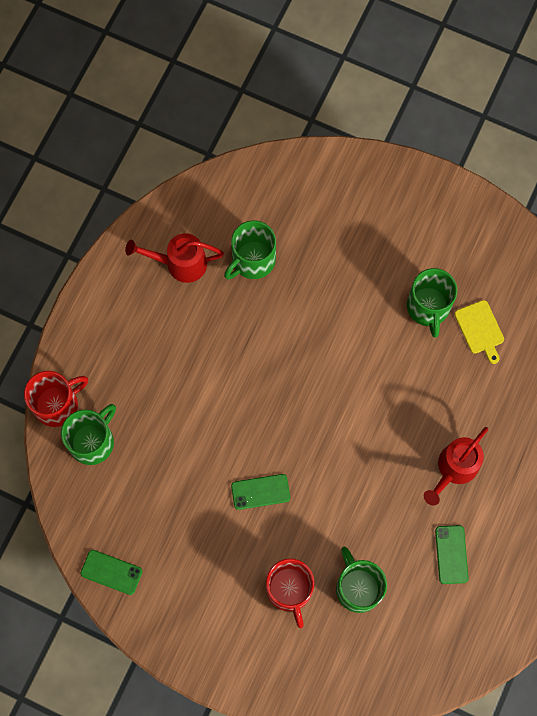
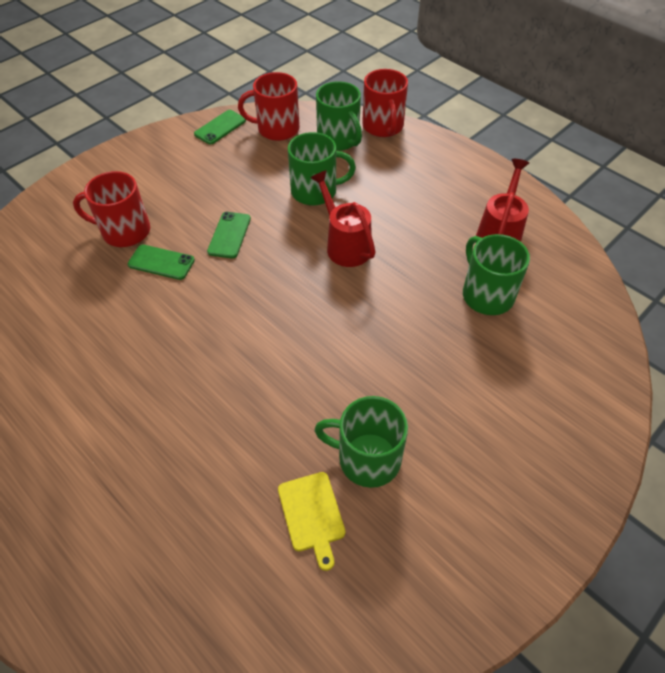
camera: 110 degrees right, 20 degrees down
green mug [336,547,387,613] -> green mug moved to [288,132,356,205]
red watering can [424,427,488,505] -> red watering can moved to [310,170,376,267]
green phone [435,525,469,584] -> green phone moved to [127,245,195,280]
yellow cutting board [454,300,504,364] -> yellow cutting board turned 105 degrees counterclockwise [278,472,345,571]
none -> red mug [238,72,300,141]

